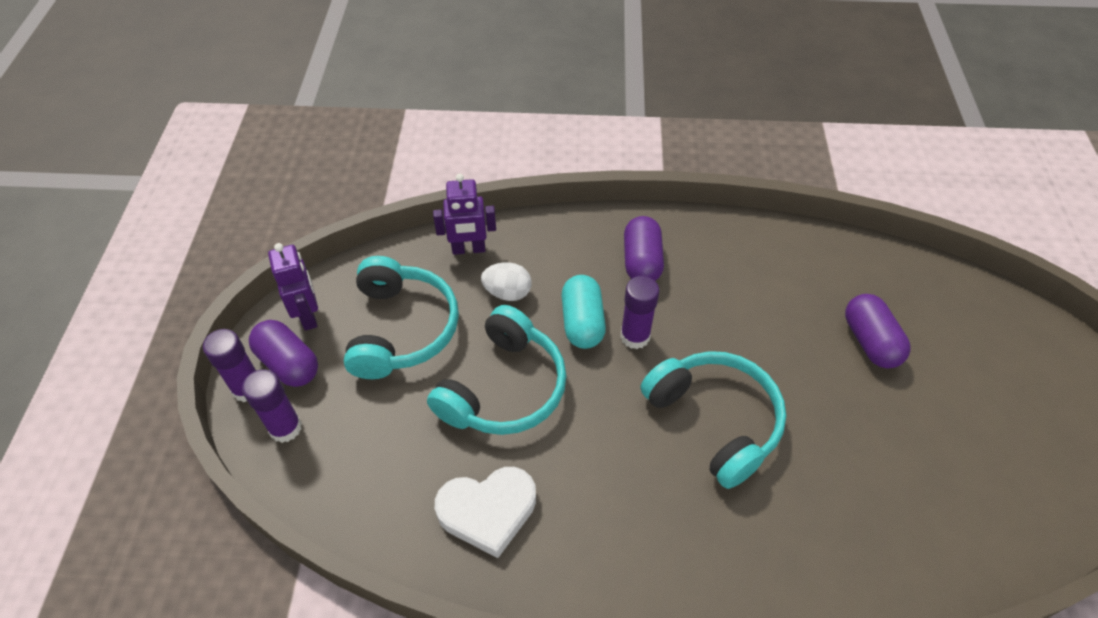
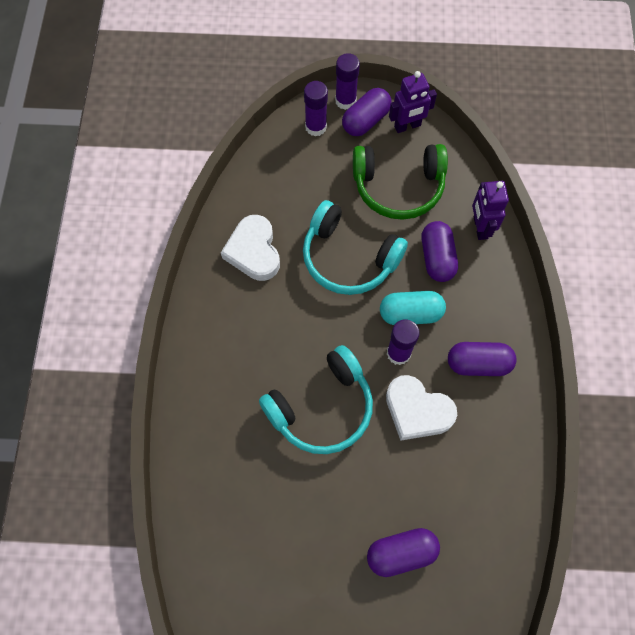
camera: 90 degrees right, 15 degrees up
turquoise headphones [344,256,459,379] -> green headphones [353,144,448,220]
white egg [481,262,532,301] -> purple capsule [422,221,458,282]
none -> white heart [386,375,457,441]

